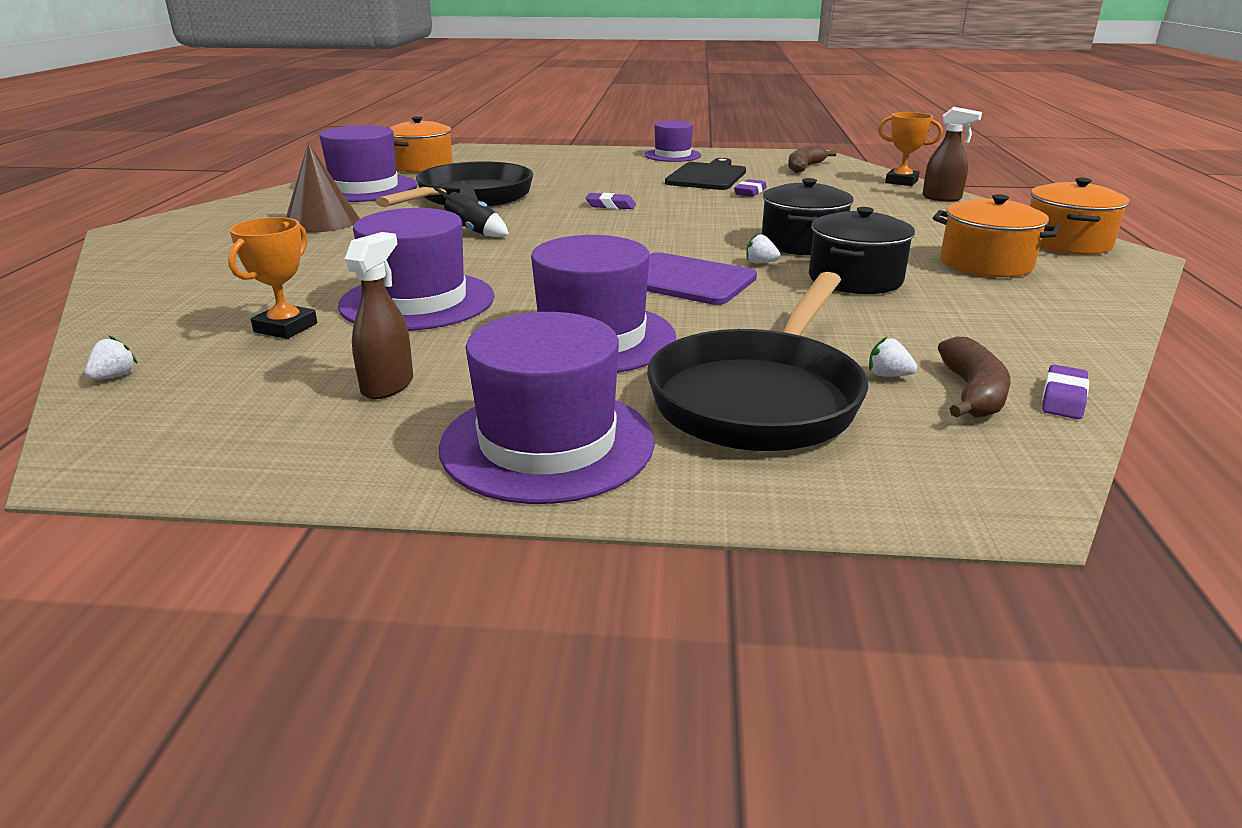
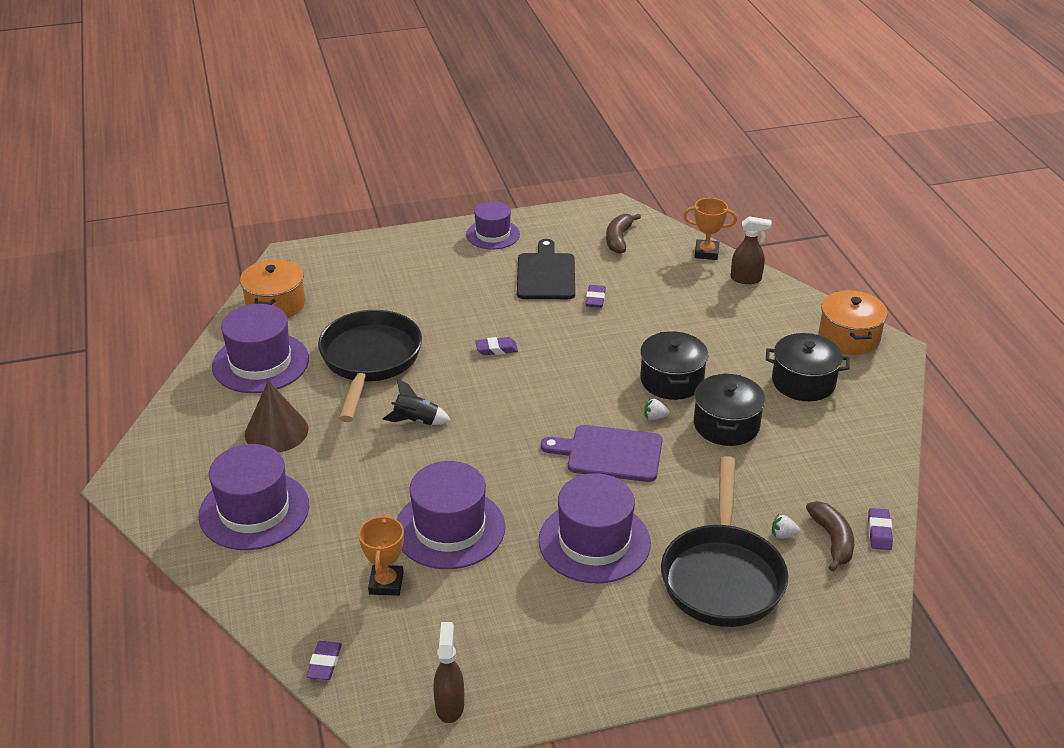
camera: 20 degrees left, 10 degrees up
white strawberry [85,336,138,380] -> purple eraser [306,641,342,680]
brown spray bottle [345,232,413,399] -> brown spray bottle moved to [433,622,464,723]
purple hat [439,312,655,504] -> purple hat moved to [199,444,309,550]
orange pot [933,194,1060,277] -> black pot [766,333,850,401]

